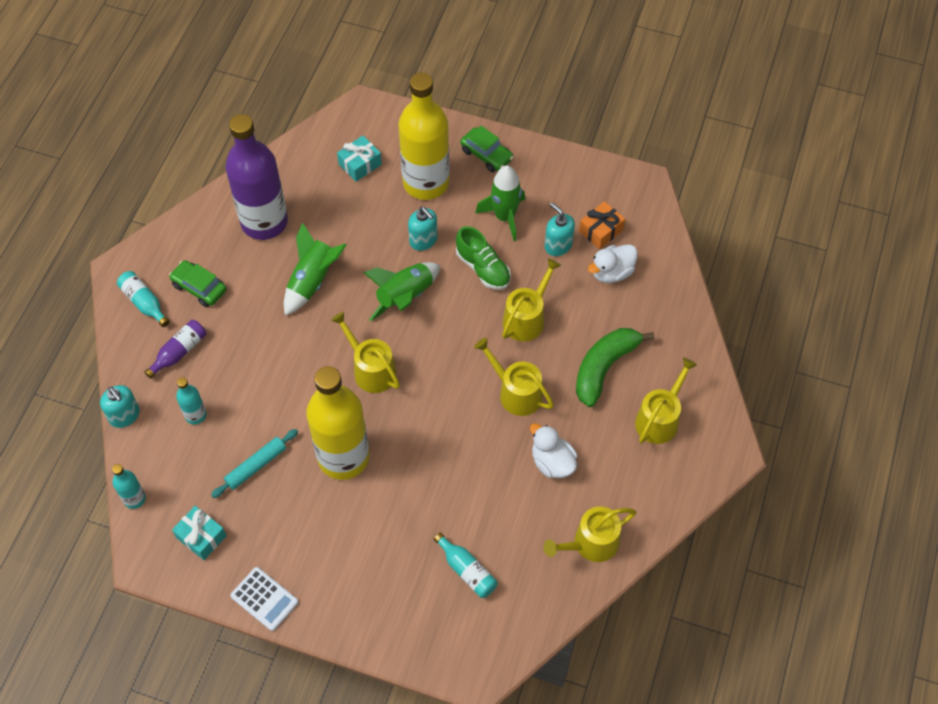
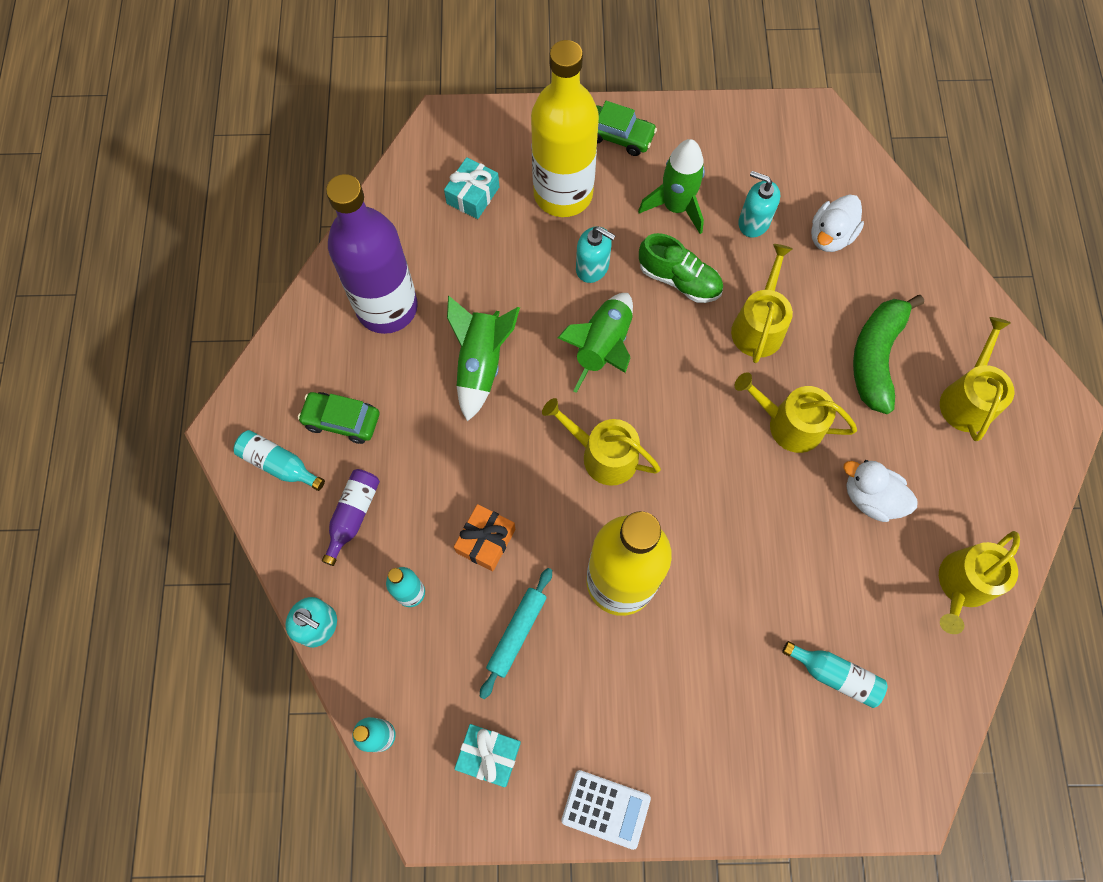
camera: 20 degrees left, 10 degrees up
orange gift [579,201,625,249] -> orange gift moved to [454,504,515,571]

